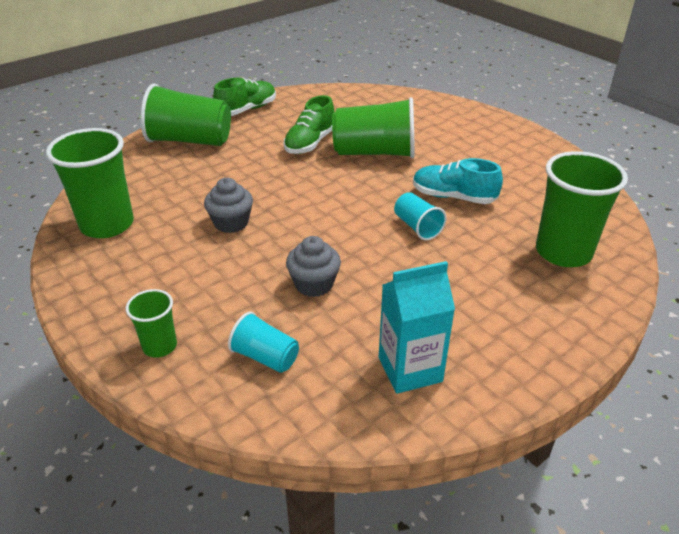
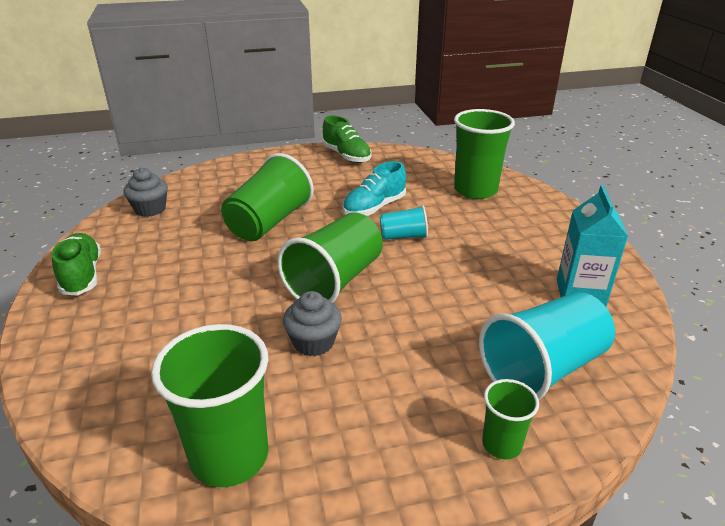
camera: 65 degrees left, 5 degrees down
green cup [140,84,231,146] -> green cup moved to [277,212,383,303]
turquoise cup [228,312,299,373] -> turquoise cup [479,292,615,400], size x1.93
green shoe [283,95,334,154] -> green shoe moved to [322,116,372,163]
grey cupcake [286,236,341,297] -> grey cupcake moved to [123,168,168,217]

